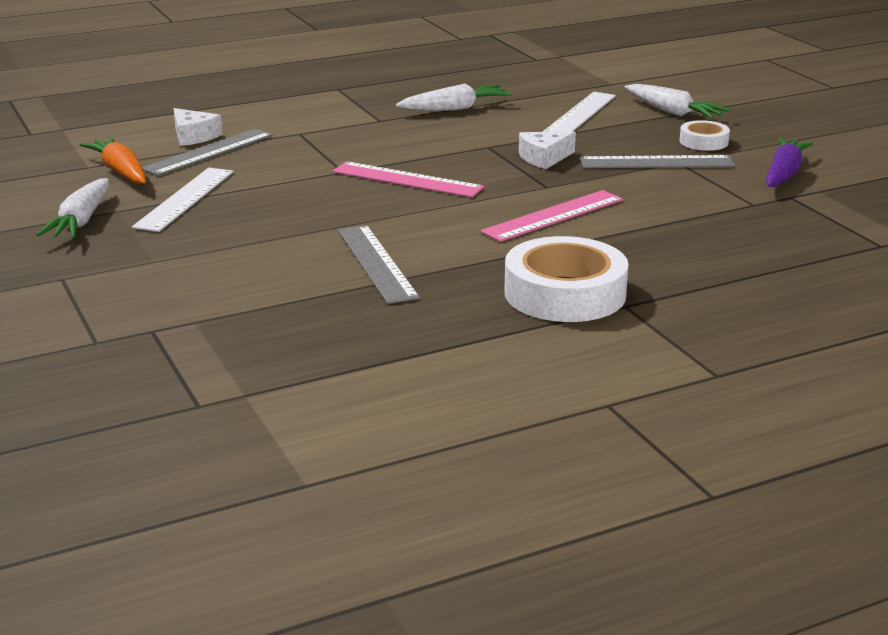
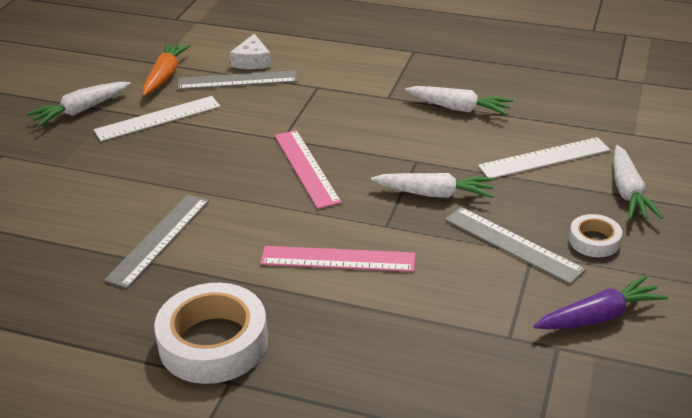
camera: 45 degrees right, 10 degrees up
white cheese [519,132,576,169] -> white carrot [371,173,494,198]

